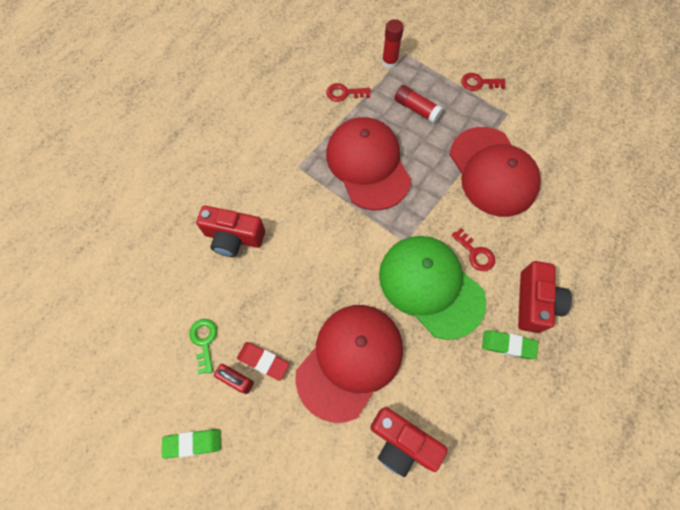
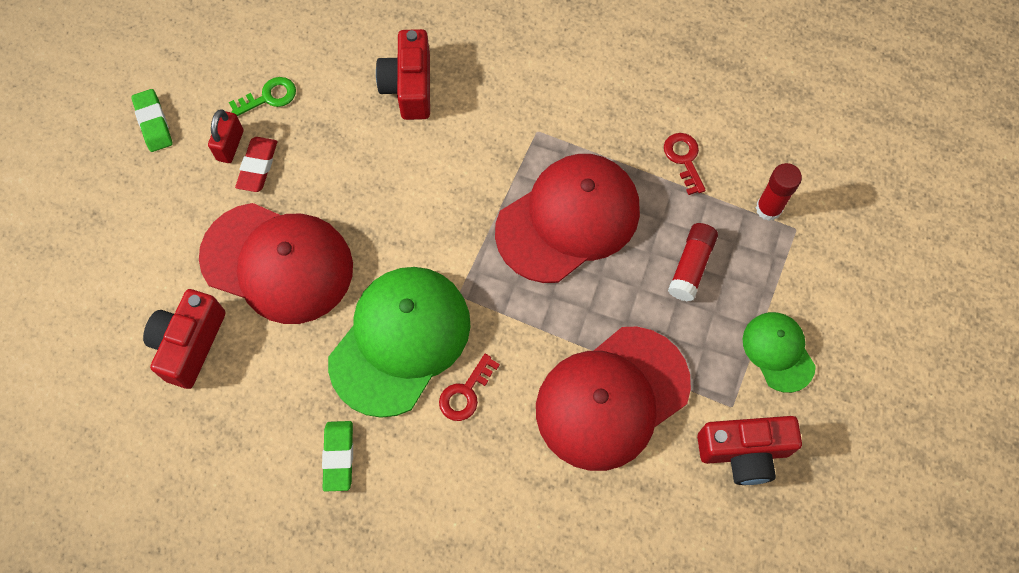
camera: 75 degrees right, 0 degrees up
red key [461,73,505,91] -> green cap [743,312,816,393]
red camera [518,261,572,333] -> red camera moved to [697,416,802,485]

